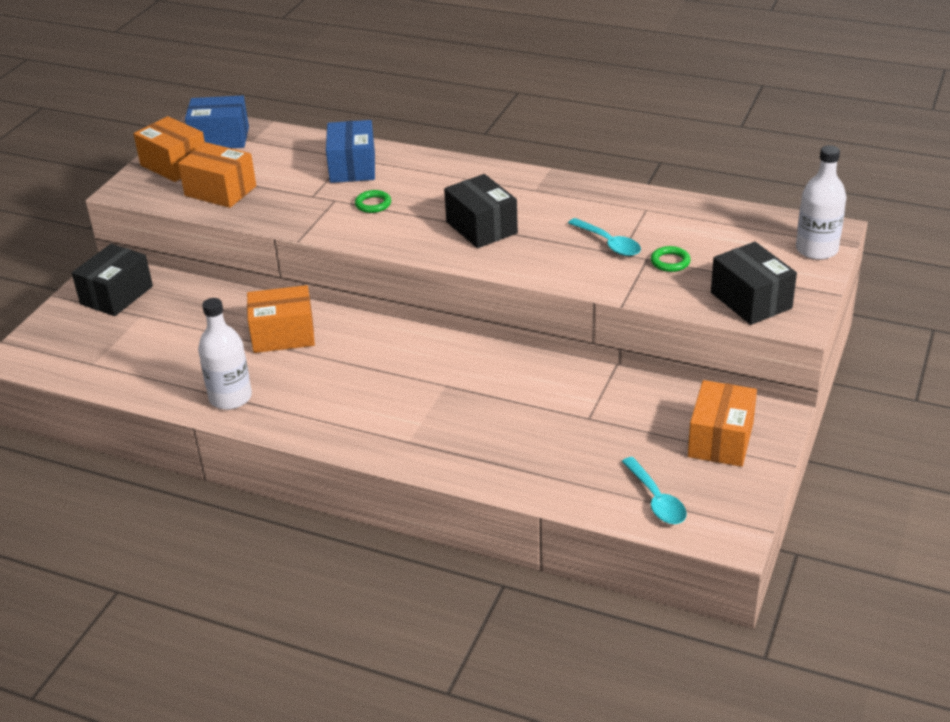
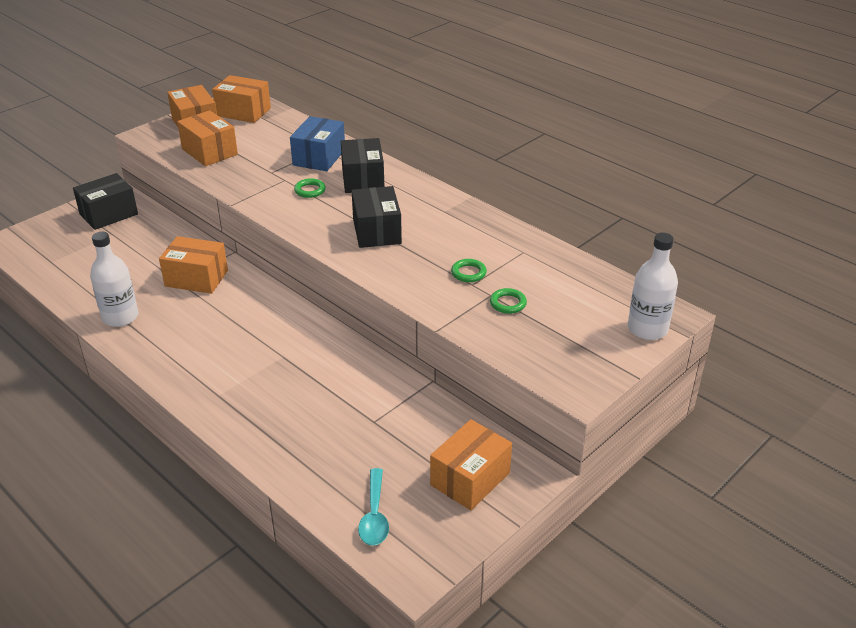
camera: 20 degrees right, 0 degrees up
blue box [185,96,249,148] -> orange box [212,75,271,123]
turquoise spoon [568,218,641,256] -> green ring [451,259,487,282]
black box [711,242,797,325] -> black box moved to [341,138,384,193]

